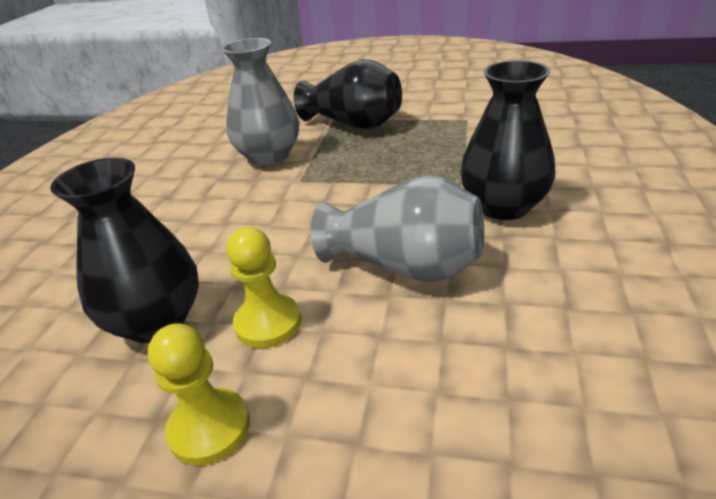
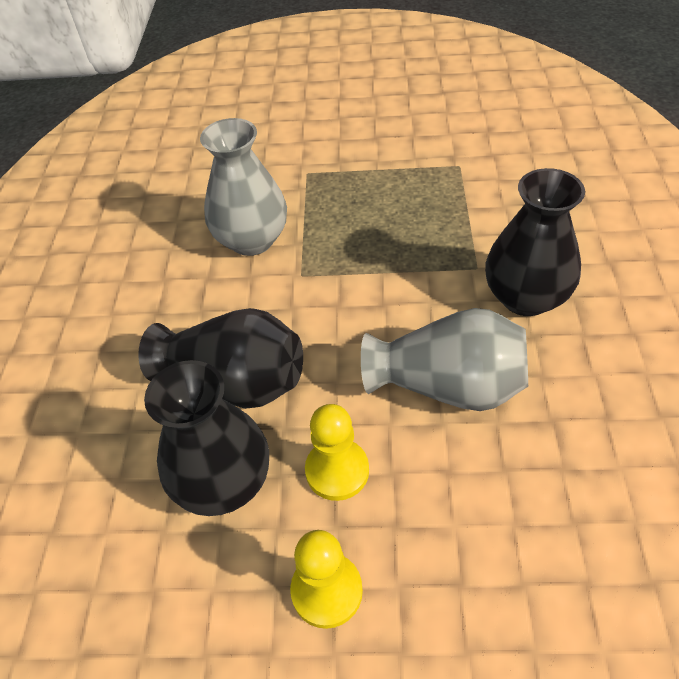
camera: 10 degrees left, 15 degrees up
black vase [294,59,402,129] -> black vase moved to [138,308,303,409]

